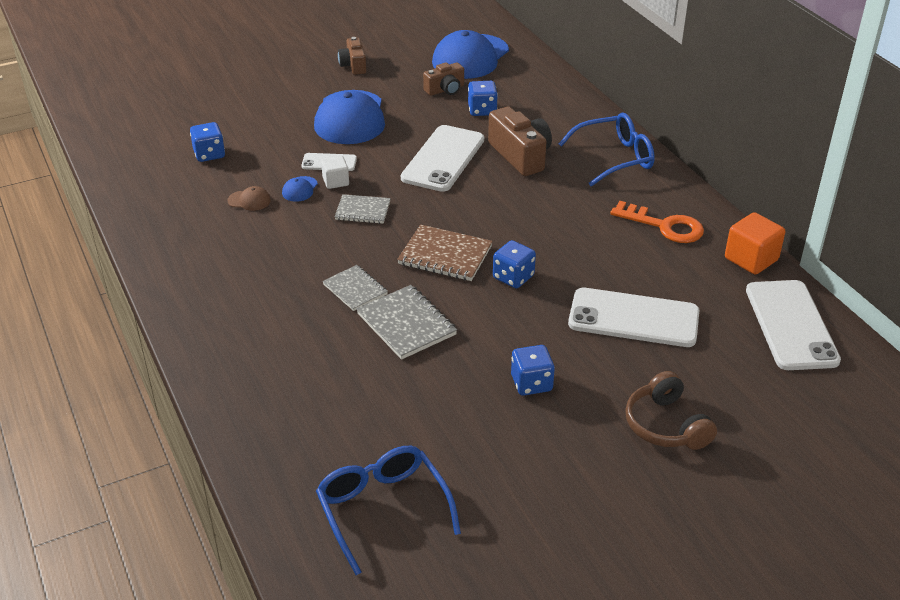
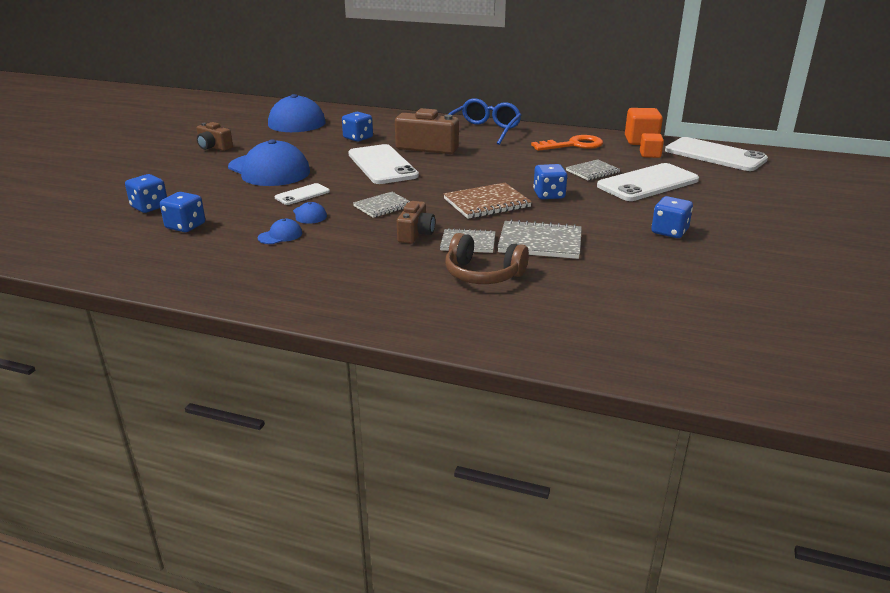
camera: 45 degrees left, 10 degrees down
brown cap [227,186,271,211] -> blue cap [258,219,302,244]
blue glasses [316,446,461,575] -> none
white cube [321,156,349,189] -> none
brown camera [423,62,464,96] -> brown camera moved to [397,201,435,244]
brown headphones [625,371,717,450] -> brown headphones moved to [445,233,529,284]
none -> blue dice [125,174,167,213]
none -> grey notebook [566,159,620,180]
none -> orange cube [640,133,664,158]

